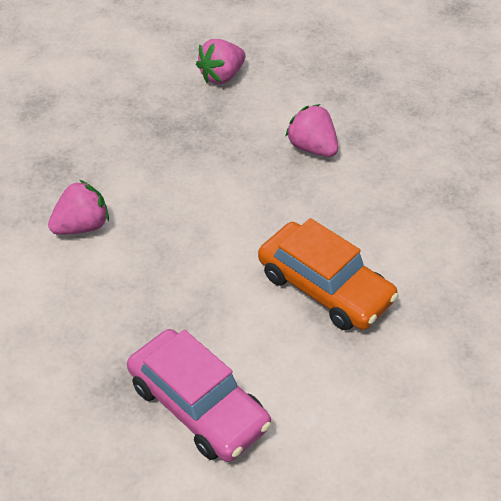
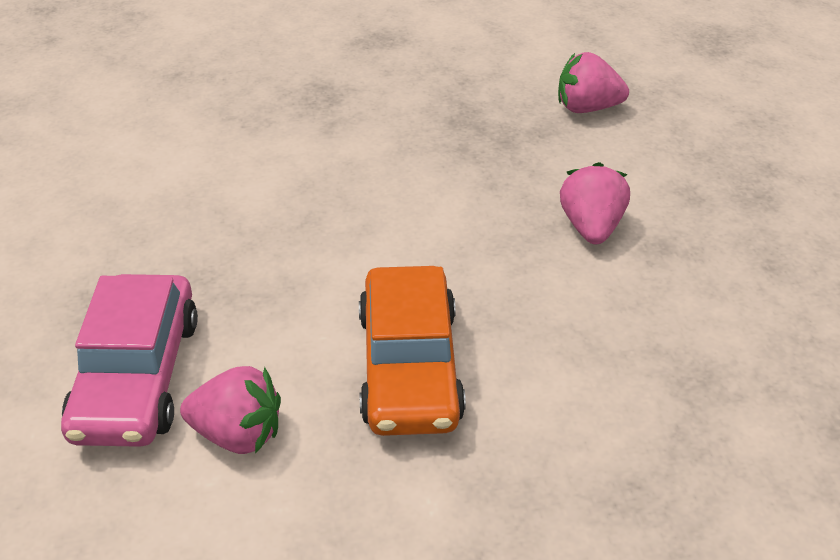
camera: 45 degrees right, 5 degrees down
pink strawberry [48,180,109,235] -> pink strawberry moved to [180,366,281,454]

